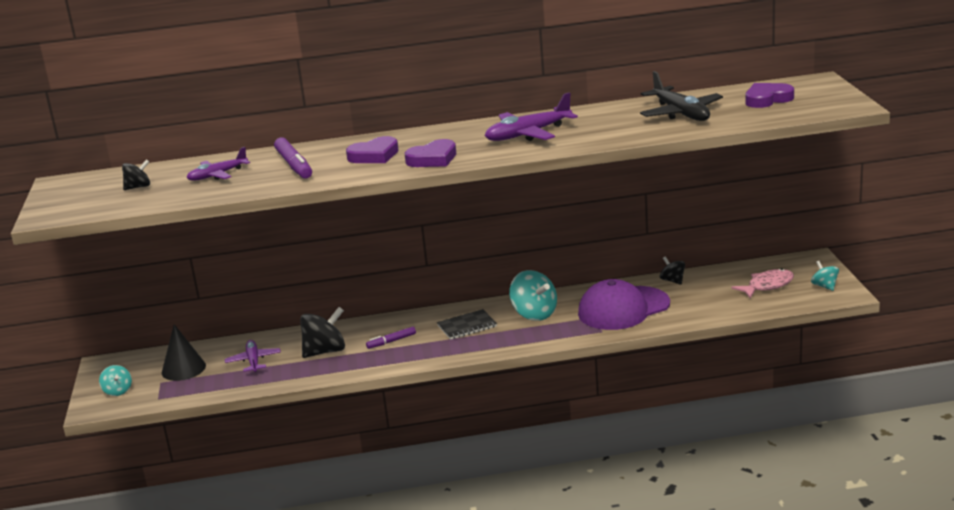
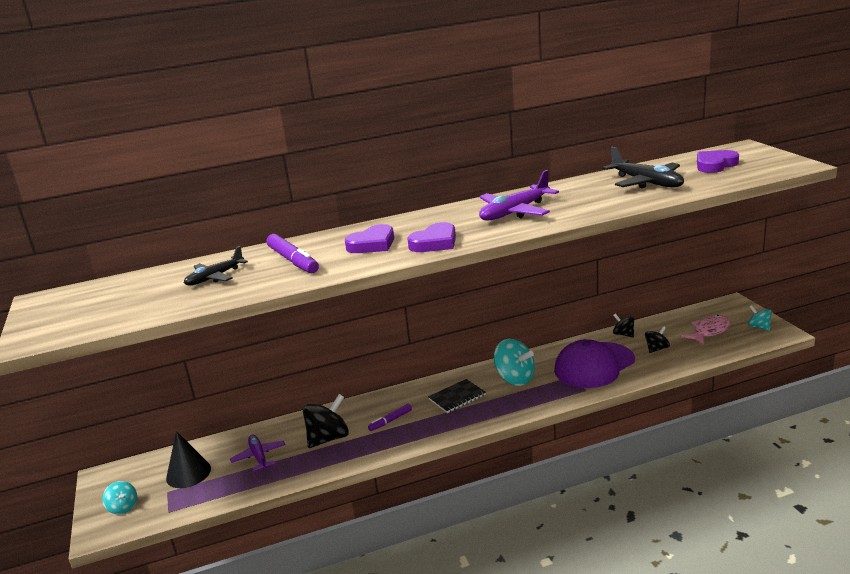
camera: 10 degrees left, 0 degrees up
black spinning top [122,159,150,190] -> black spinning top moved to [645,326,670,353]
purple plane [186,147,250,181] -> black plane [184,246,248,285]

